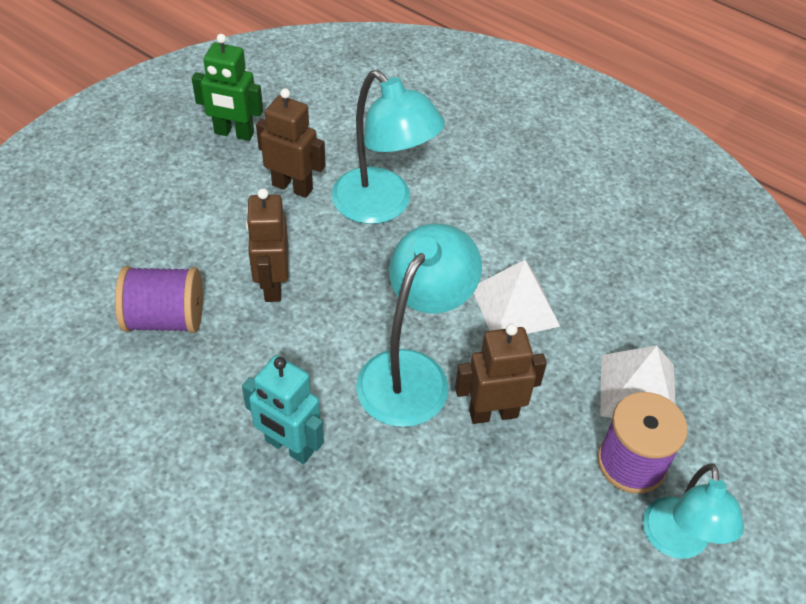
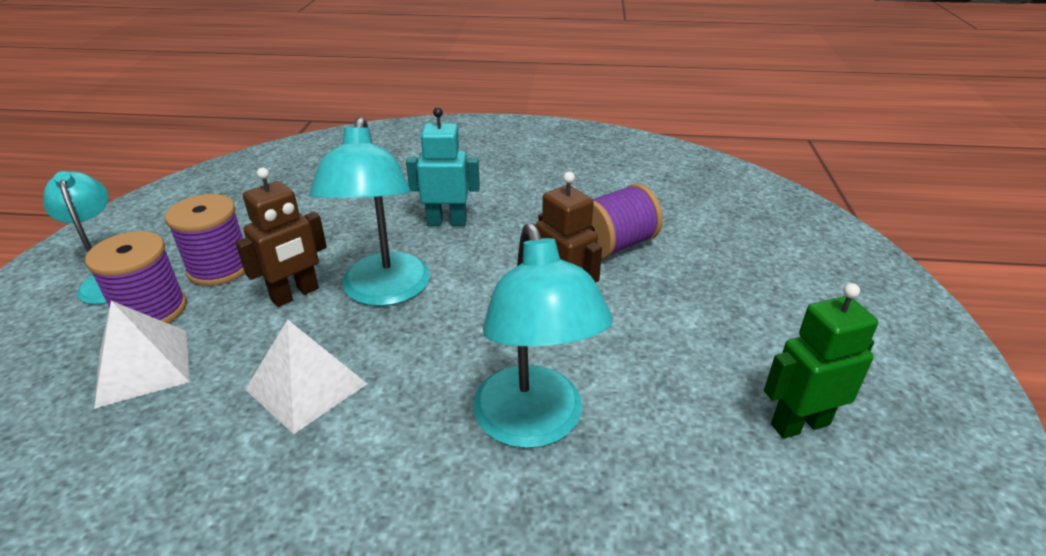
camera: 150 degrees right, 15 degrees down
brown robot [256,88,326,198] -> none
turquoise lamp [332,70,445,224] -> turquoise lamp turned 120 degrees counterclockwise [473,223,613,448]
none -> purple spool [165,194,245,286]

